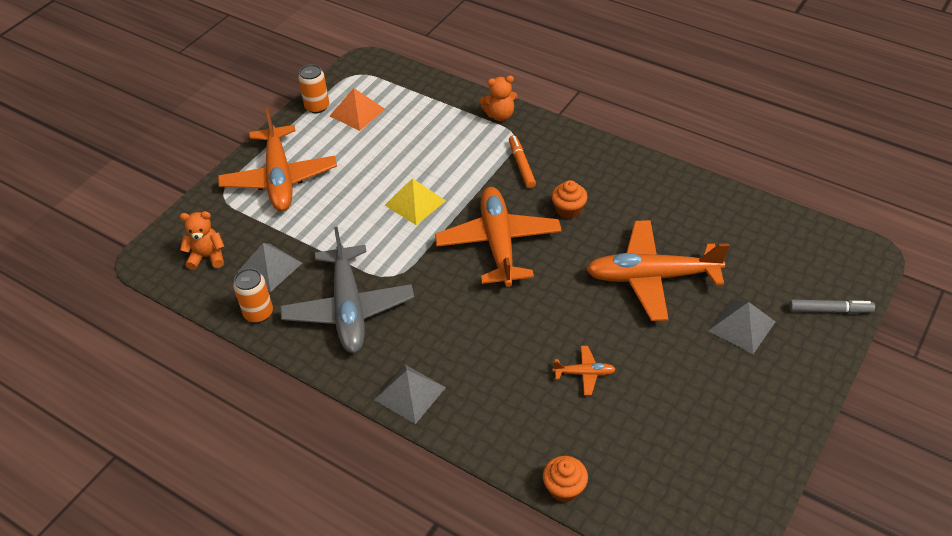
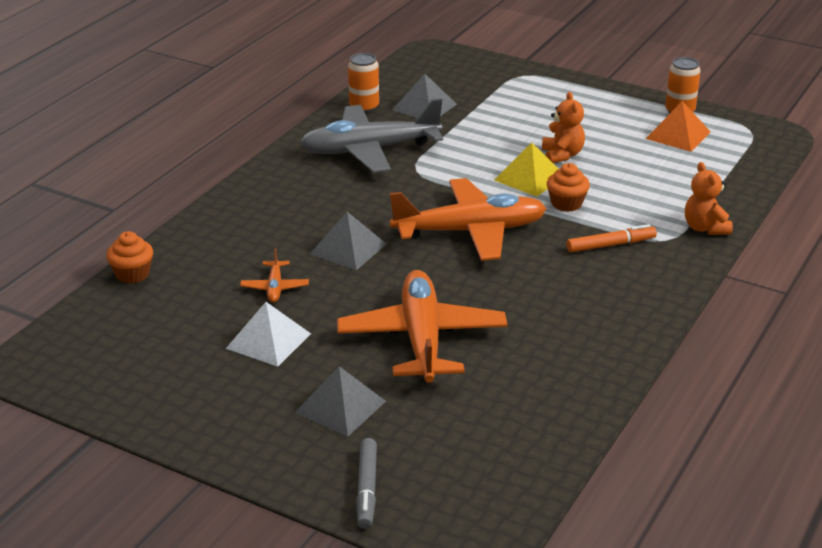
camera: 85 degrees right, 15 degrees down
orange teddy bear [180,211,225,270] -> orange teddy bear moved to [542,92,585,163]
orange plane [218,107,337,211] -> none
grey pyramid [374,365,446,424] -> grey pyramid moved to [310,212,386,270]
orange cupcake [551,180,587,219] -> orange cupcake moved to [547,163,590,212]
none -> white pyramid [226,302,311,367]

